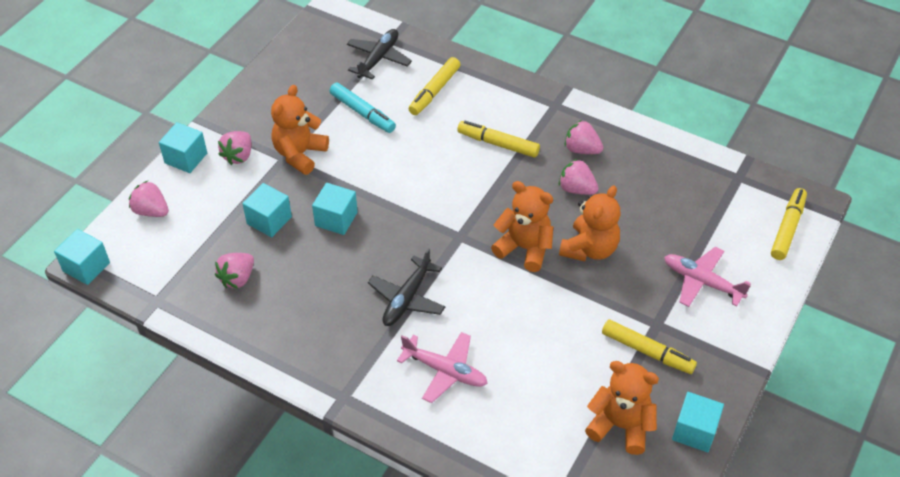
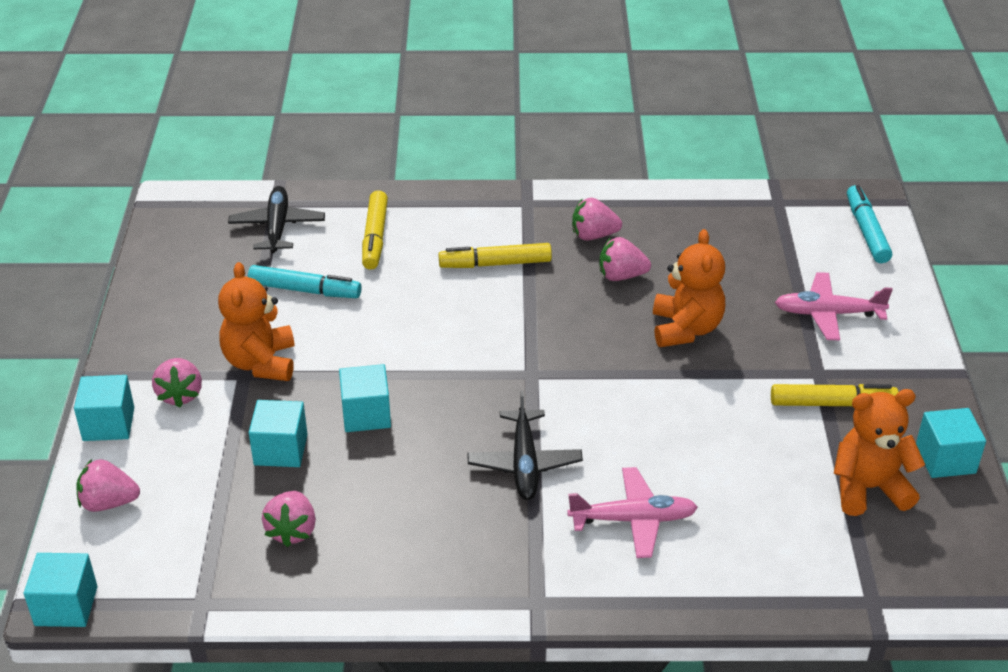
camera: 30 degrees left, 10 degrees down
orange teddy bear [491,181,553,272] -> none
yellow marker [771,188,807,260] -> turquoise marker [847,185,892,263]

